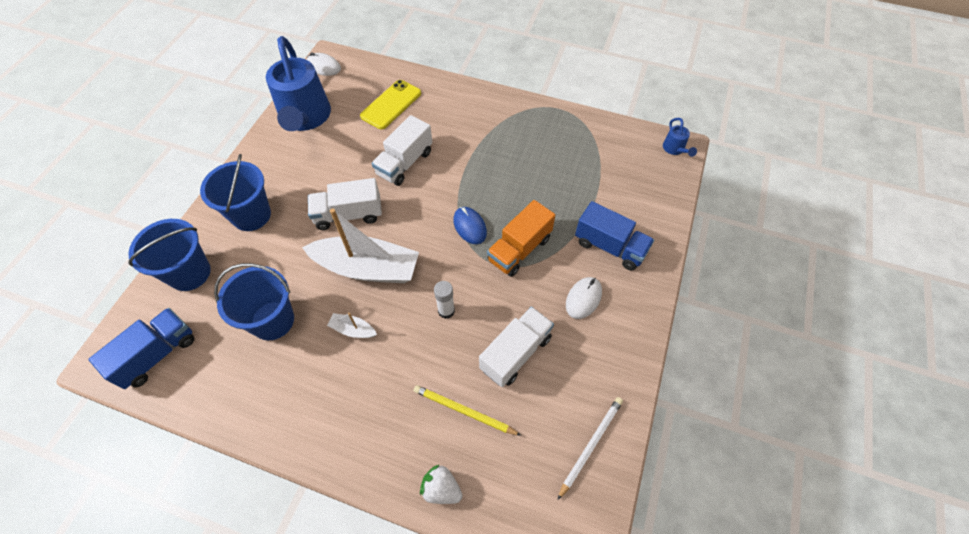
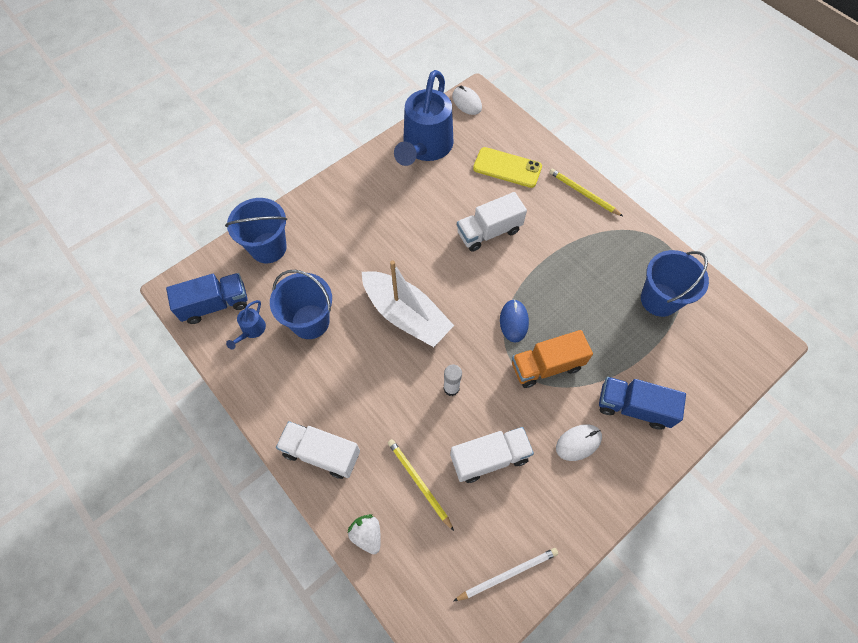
camera: 30 degrees right, 5 degrees up
blue bucket [200,154,271,231] -> blue bucket moved to [641,250,709,317]
white truck [308,178,382,230] -> white truck moved to [276,421,360,479]
white boat [327,313,377,338] -> none
yellow phone [360,80,421,129] -> yellow phone turned 45 degrees clockwise [473,147,542,188]
blue truck [575,201,654,270] -> blue truck turned 135 degrees clockwise [599,377,686,430]
blue watering can [663,118,697,157] -> blue watering can moved to [226,300,266,349]
none -> yellow pencil [549,169,623,216]

